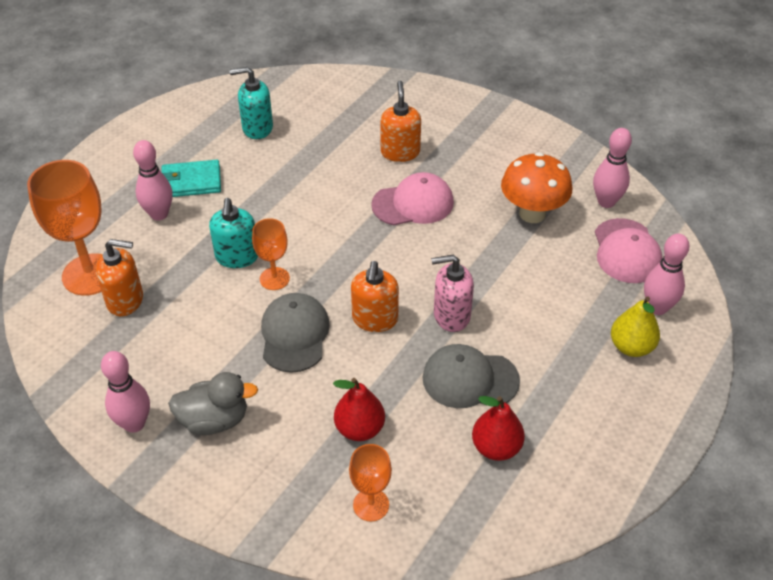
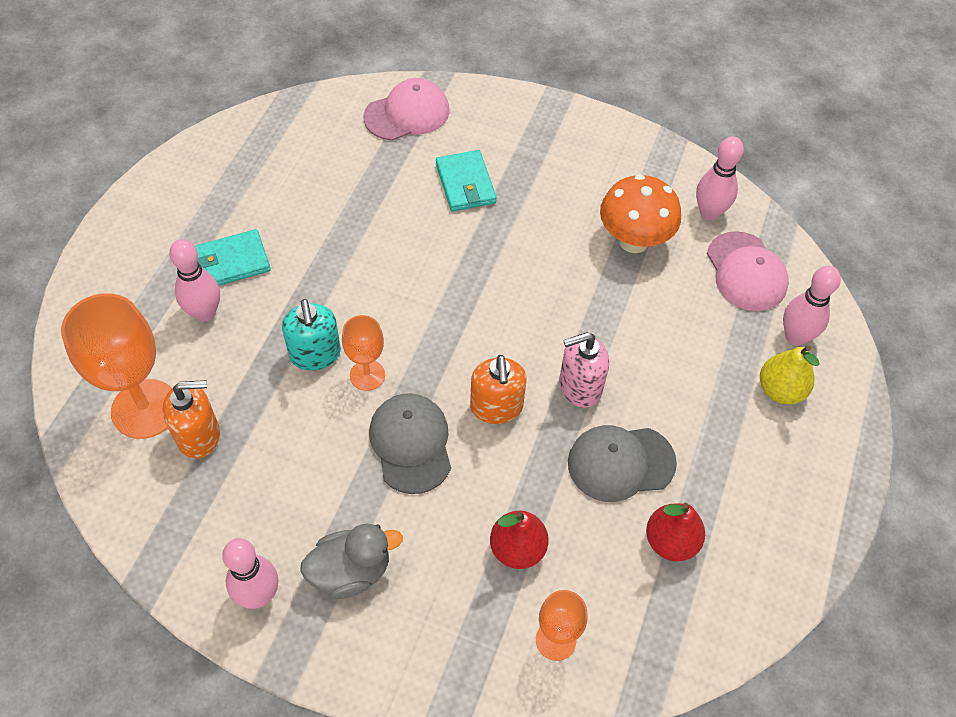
camera: 15 degrees left, 10 degrees up
turquoise soap dispenser [230,67,273,139] -> none
pink cap [371,172,454,225] -> pink cap moved to [364,78,450,141]
orange soap dispenser [380,81,421,162] -> turquoise wallet [436,150,497,211]

